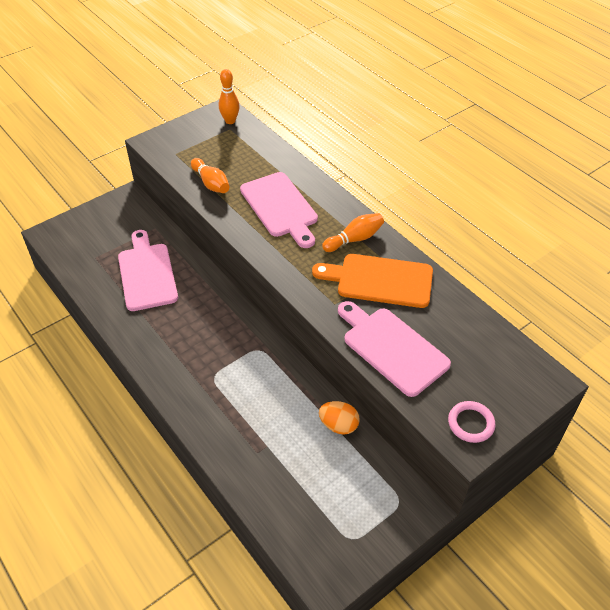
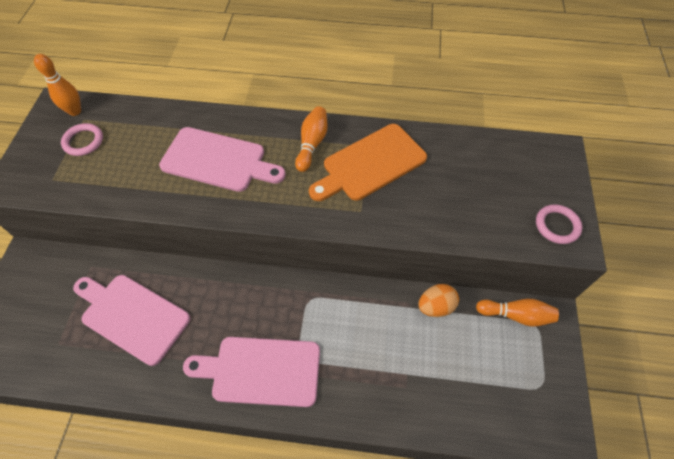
camera: 45 degrees left, 10 degrees up
orange bowling pin [191,158,229,193] -> orange bowling pin moved to [476,299,559,327]
pink cutting board [338,301,451,397] -> pink cutting board moved to [183,337,320,407]
none -> pink ring [61,123,103,156]

